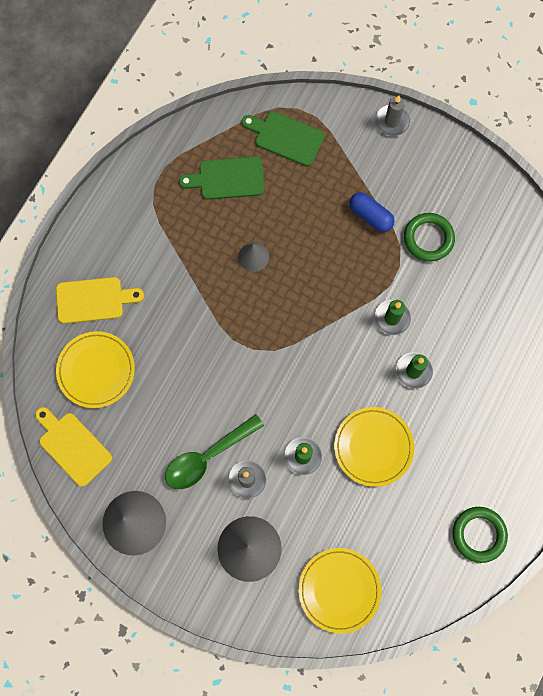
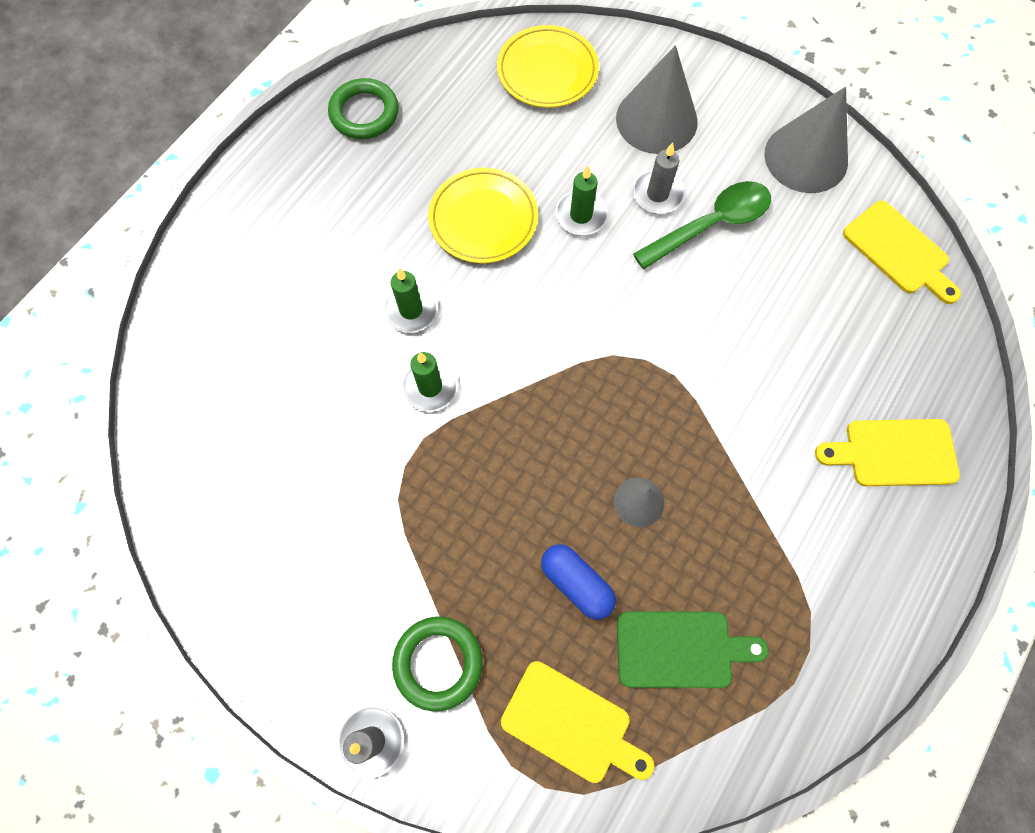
camera: 175 degrees left, 5 degrees down
yellow plate [56,331,135,408] -> none
green cutting board [241,112,325,166] -> yellow cutting board [501,661,654,783]
blue capsule [349,192,395,232] -> blue capsule moved to [541,544,616,620]
green ring [404,213,455,262] -> green ring moved to [392,616,483,711]

